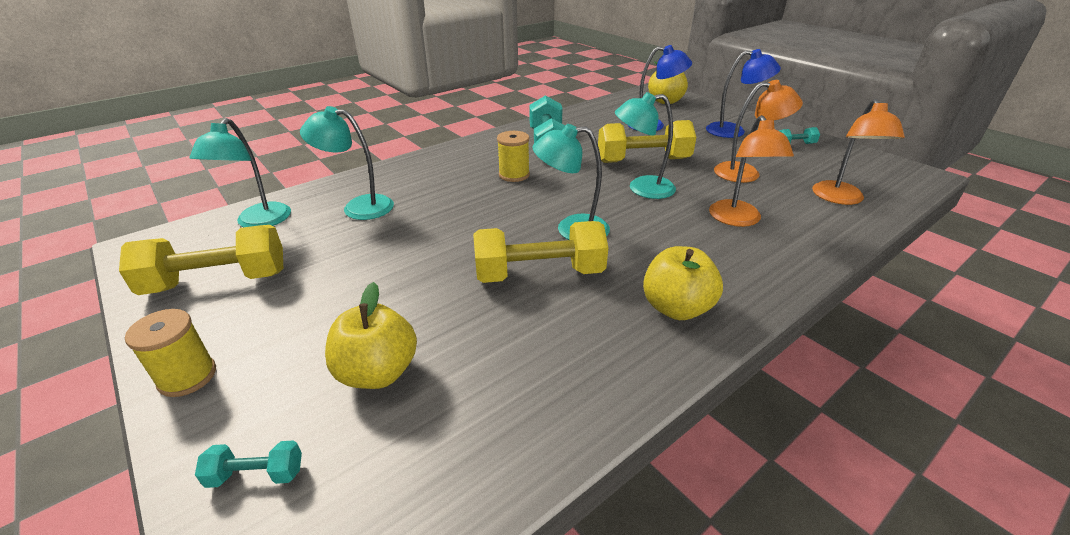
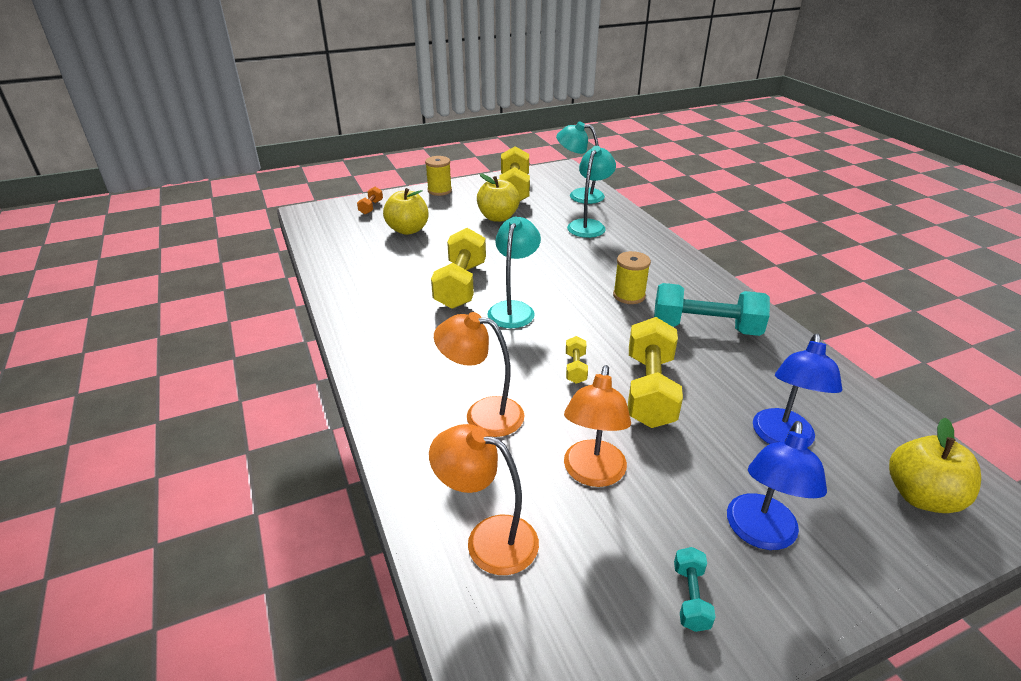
camera: 105 degrees right, 0 degrees up
turquoise dumbbell [195,440,302,488] -> orange dumbbell [357,187,383,214]
turquoise lamp [615,92,676,199] -> yellow dumbbell [566,336,588,384]
yellow apple [643,246,723,320] -> yellow apple moved to [477,173,520,222]

